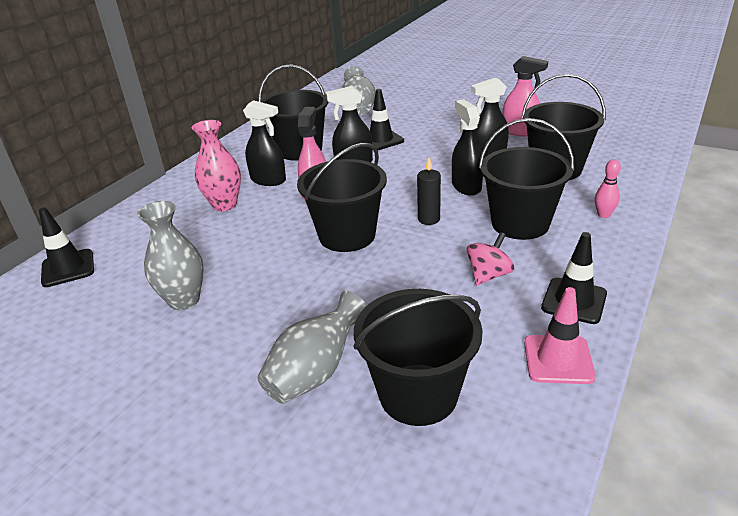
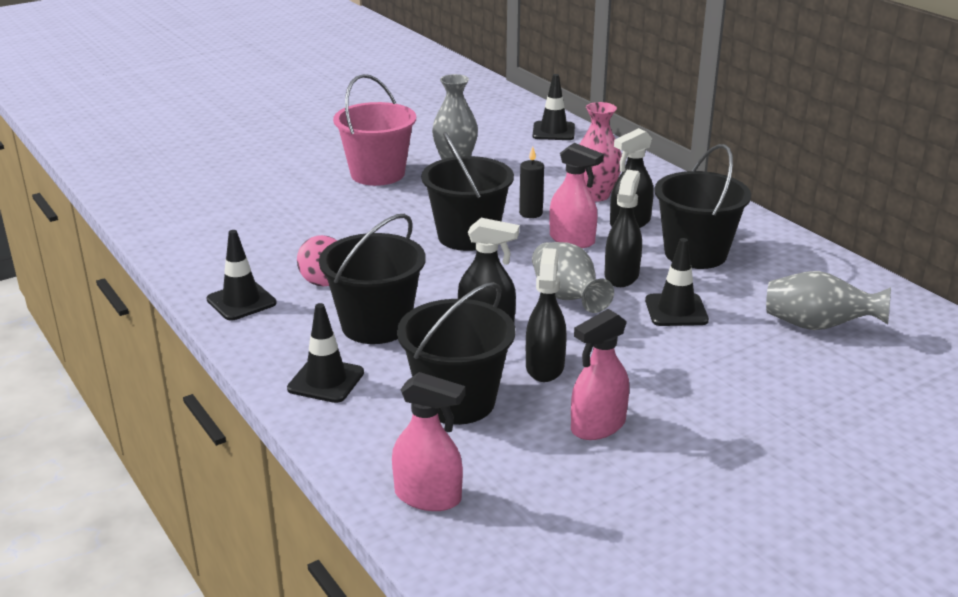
camera: 115 degrees right, 5 degrees down
grey vase [257,291,367,404] -> grey vase moved to [532,242,614,313]
black bucket [353,289,483,426] -> none
black candle [417,158,441,225] -> black candle moved to [519,146,544,218]
pink traffic cone [524,287,596,384] -> none
pink bowling pin [595,159,621,218] -> black traffic cone [287,303,364,403]
none -> pink bucket [333,74,416,186]
none -> pink spray bottle [392,372,465,511]

